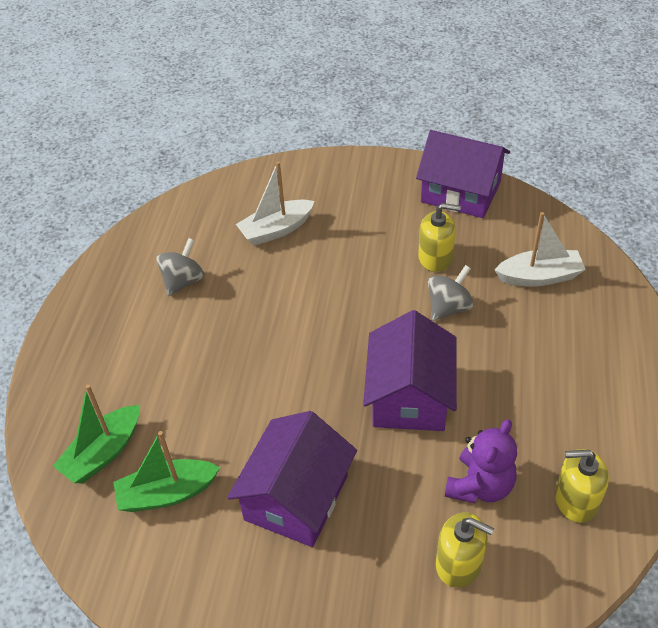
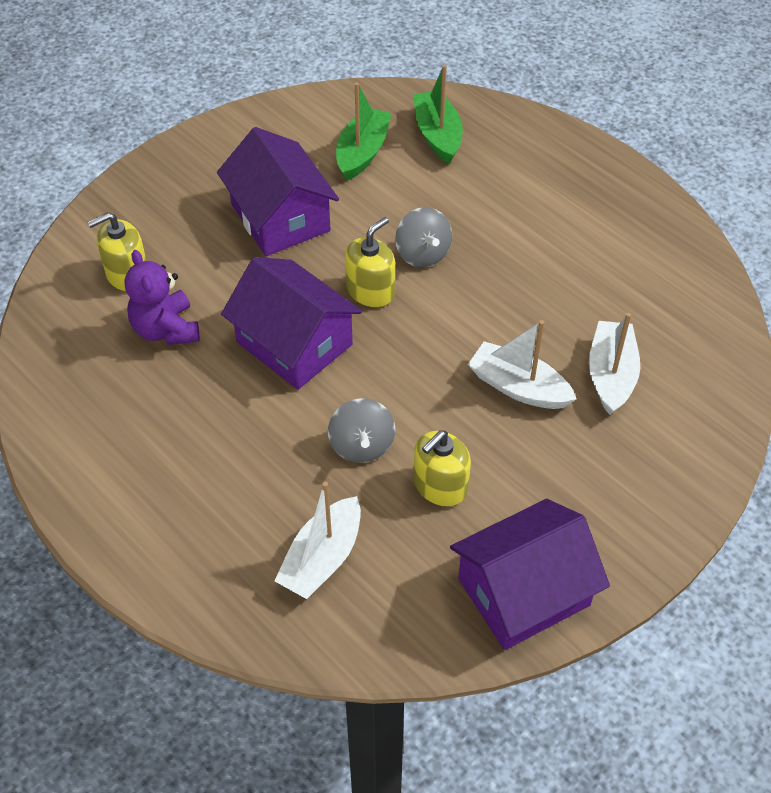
camera: 125 degrees right, 5 degrees up
grey spinning top [156,238,204,296] -> grey spinning top moved to [395,207,452,267]
yellow soap dispenser [555,449,609,523] -> yellow soap dispenser moved to [345,217,395,307]
none -> white boat [468,320,576,409]

